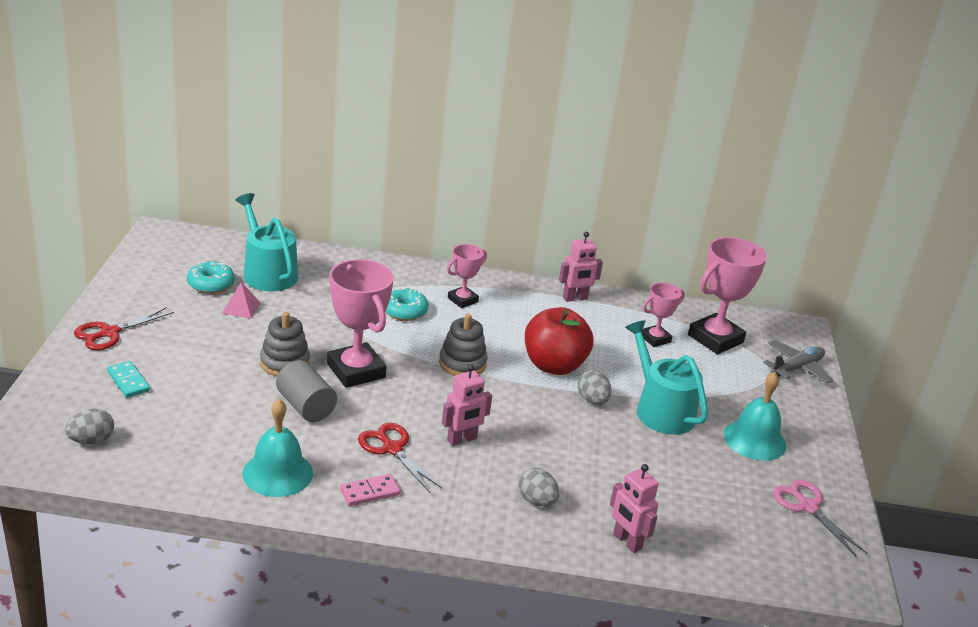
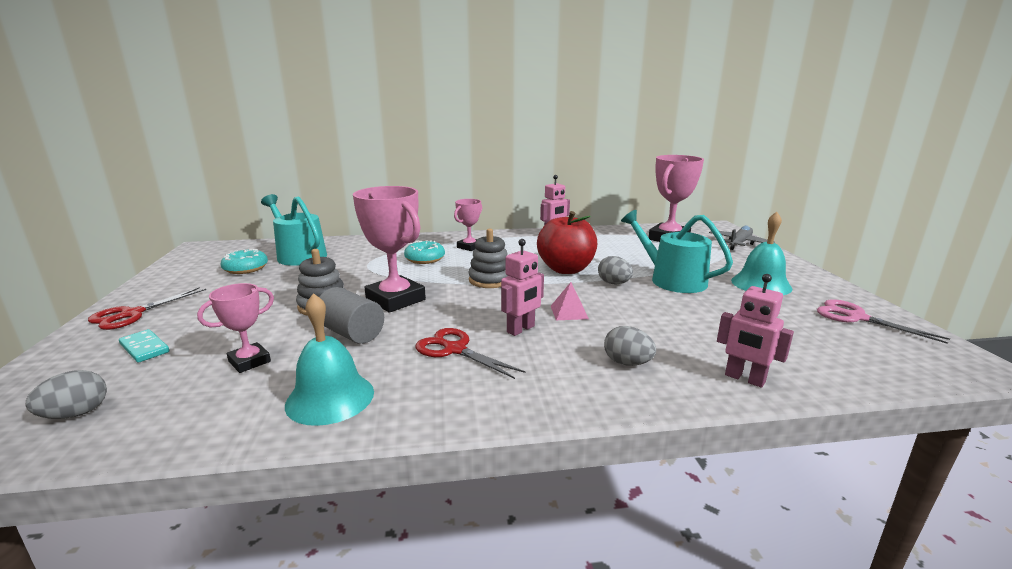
camera: 10 degrees left, 10 degrees down
pink pyramid [222,282,260,319] -> pink pyramid moved to [551,282,589,320]
pink domino [340,474,400,506] -> none
pink trophy [642,283,685,347] -> pink trophy moved to [197,283,274,373]

